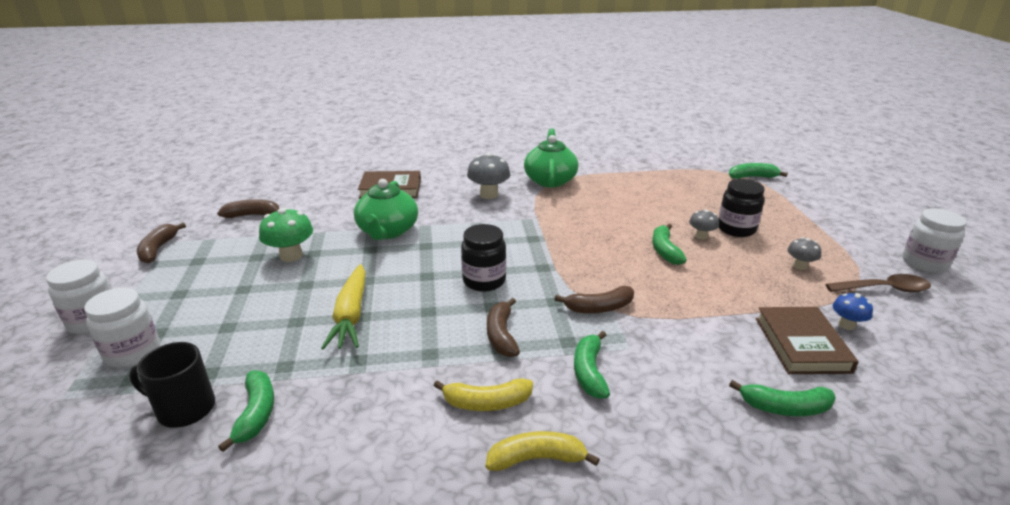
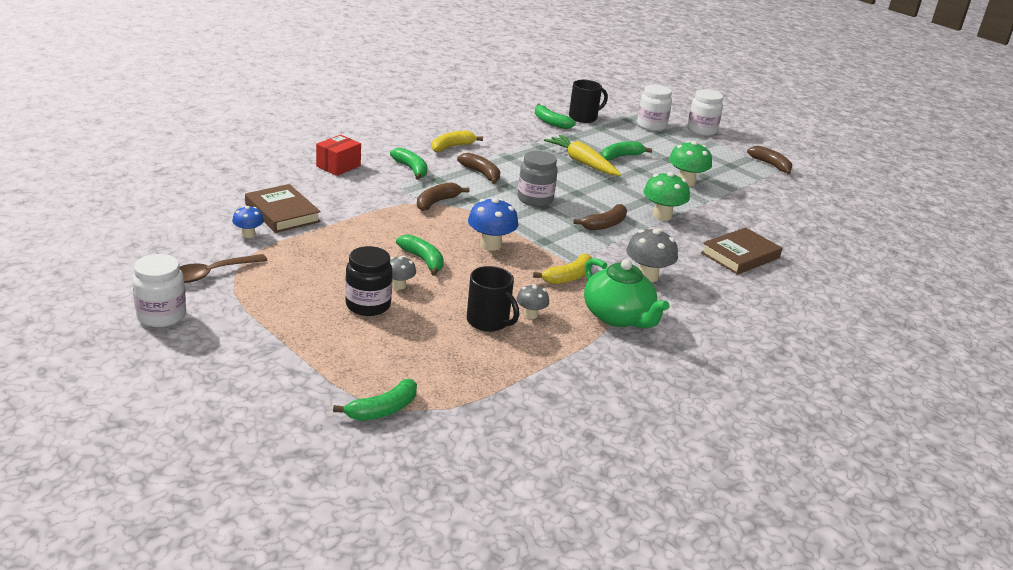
camera: 140 degrees right, 0 degrees up
brown banana [217,199,279,218] -> brown banana moved to [573,204,627,230]
green teapot [354,179,418,240] -> green mushroom [644,172,690,221]
black jar [461,224,506,292] -> grey jar [518,151,558,207]
yellow banana [486,431,600,471] -> yellow banana moved to [533,254,592,284]
green banana [729,380,836,416] -> green banana moved to [602,141,652,161]
grey mushroom [787,237,821,270] -> grey mushroom moved to [516,284,549,319]
none -> red box [316,135,361,176]
none -> black mug [467,266,519,332]
none -> blue mushroom [468,198,518,251]

